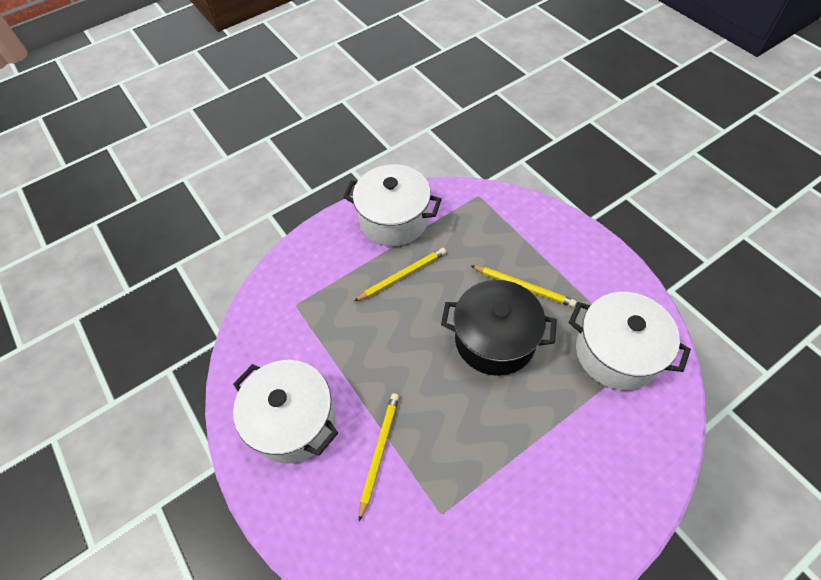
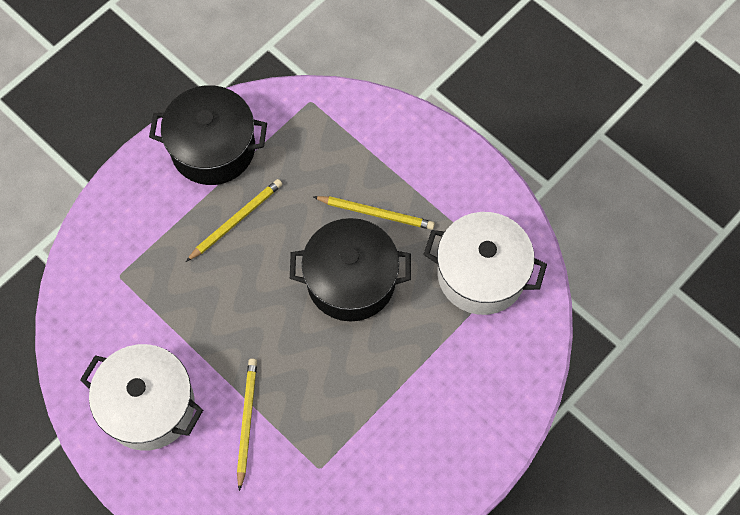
camera: 15 degrees left, 10 degrees up
white pot [343,164,442,246] -> black pot [149,85,267,185]

